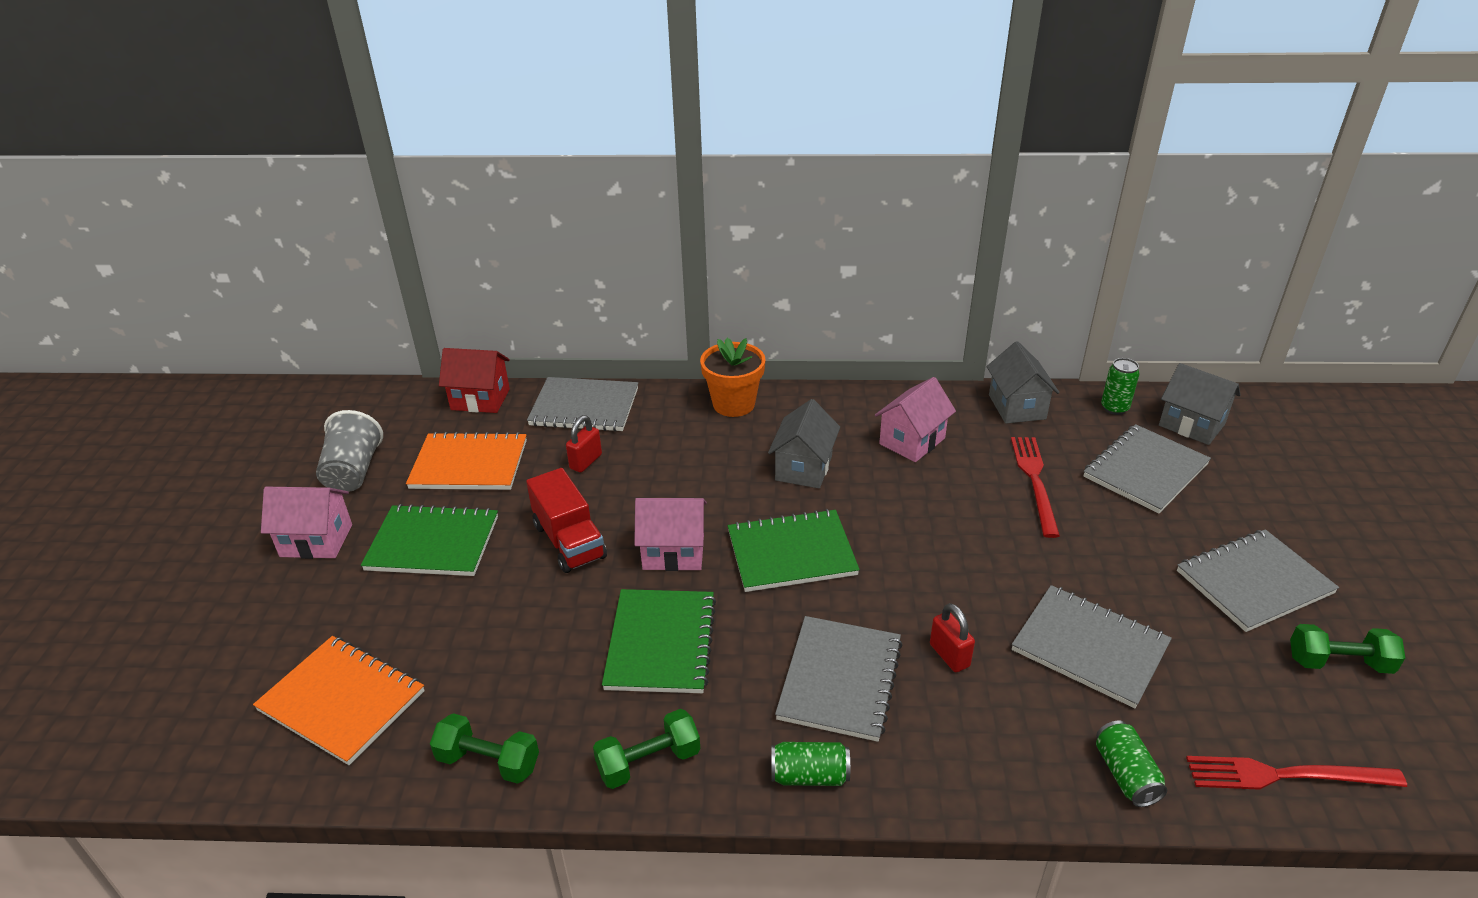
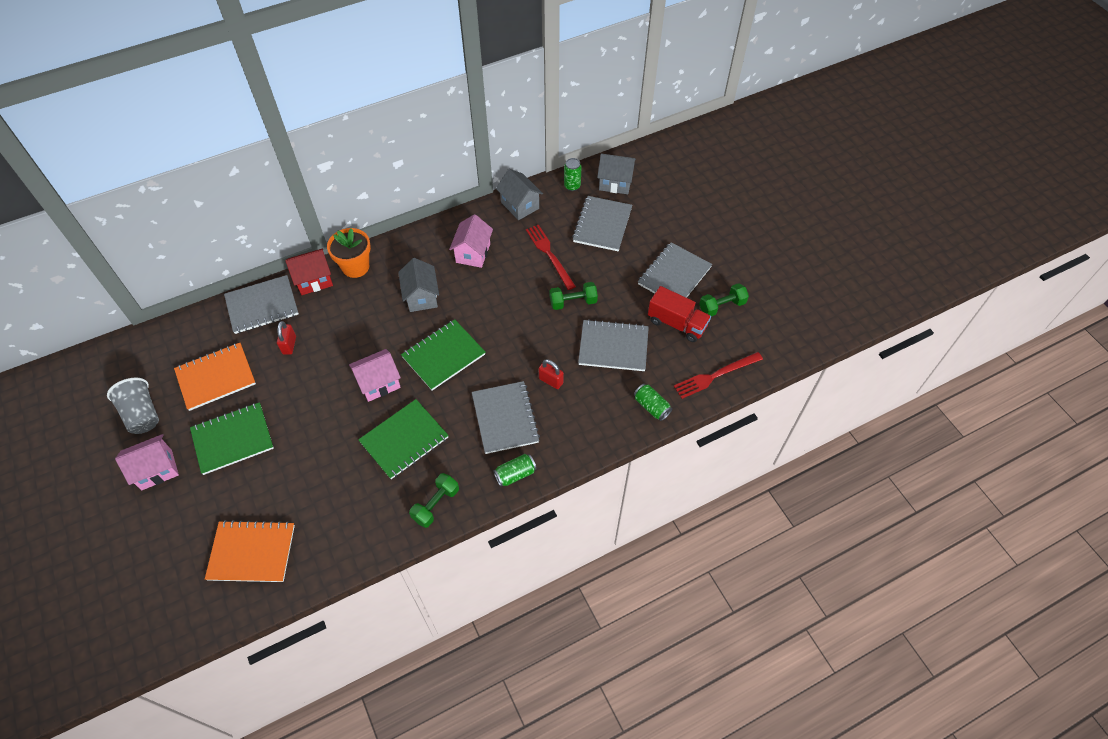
camera: 30 degrees left, 20 degrees up
green dumbbell [430,713,539,784] -> green dumbbell moved to [550,282,598,310]
red house [439,348,510,413] -> red house moved to [285,248,333,295]
red truck [526,468,607,573] -> red truck moved to [648,286,711,342]
green notebook [602,589,716,693] -> green notebook turned 75 degrees clockwise [358,399,449,479]

